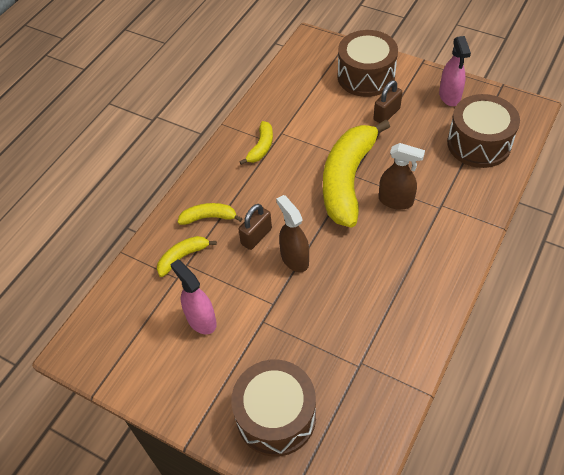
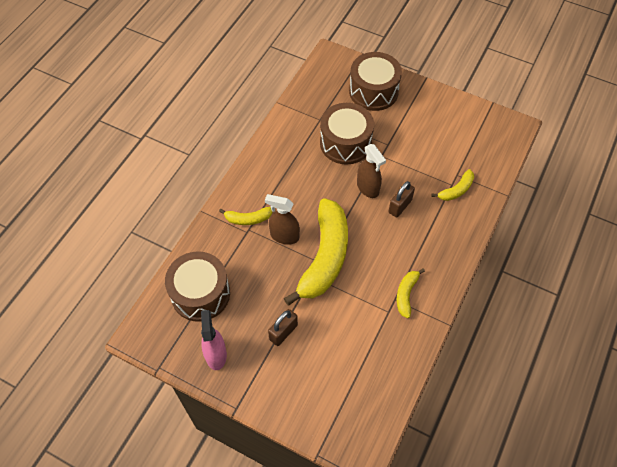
camera: 175 degrees right, 5 degrees up
pink spray bottle [170,260,217,334] -> none
yellow banana [178,203,243,225] -> yellow banana moved to [219,207,272,225]
brown drum [338,30,398,97] -> brown drum moved to [320,103,374,164]

